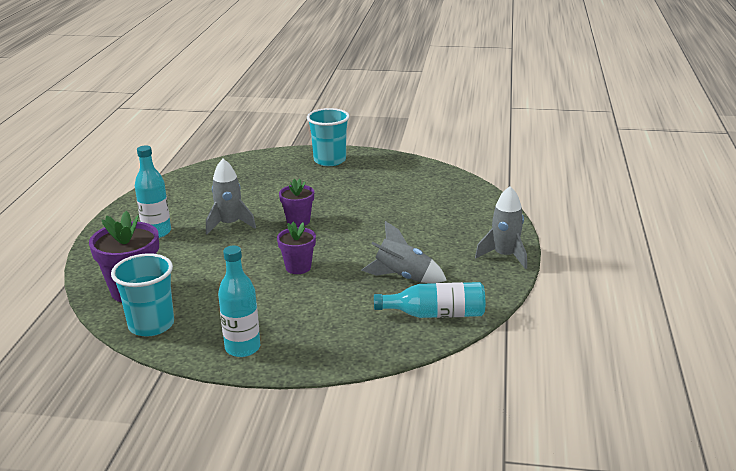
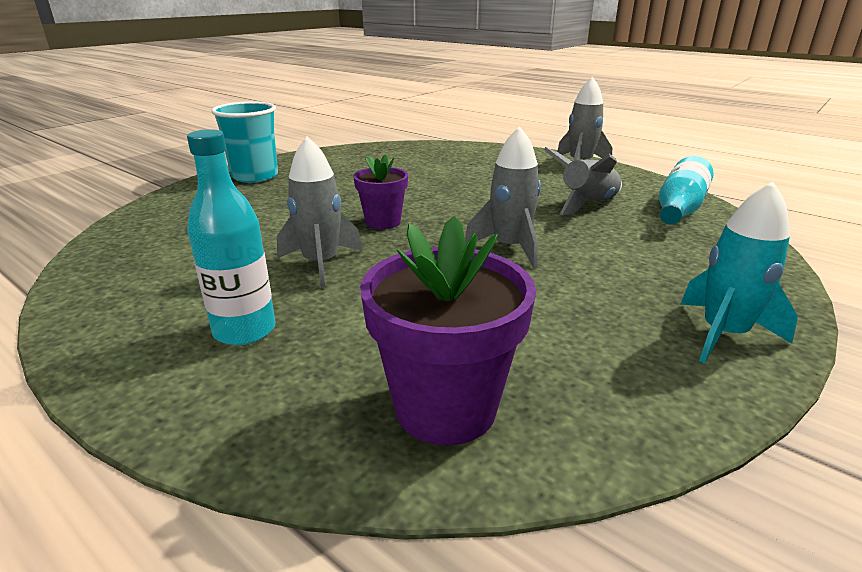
camera: 60 degrees left, 0 degrees up
turquoise cup [111,253,174,337] -> none
turquoise bottle [218,246,260,357] -> turquoise rocket [680,181,798,363]
purple flower pot [277,222,316,274] -> grey rocket [465,126,541,268]

